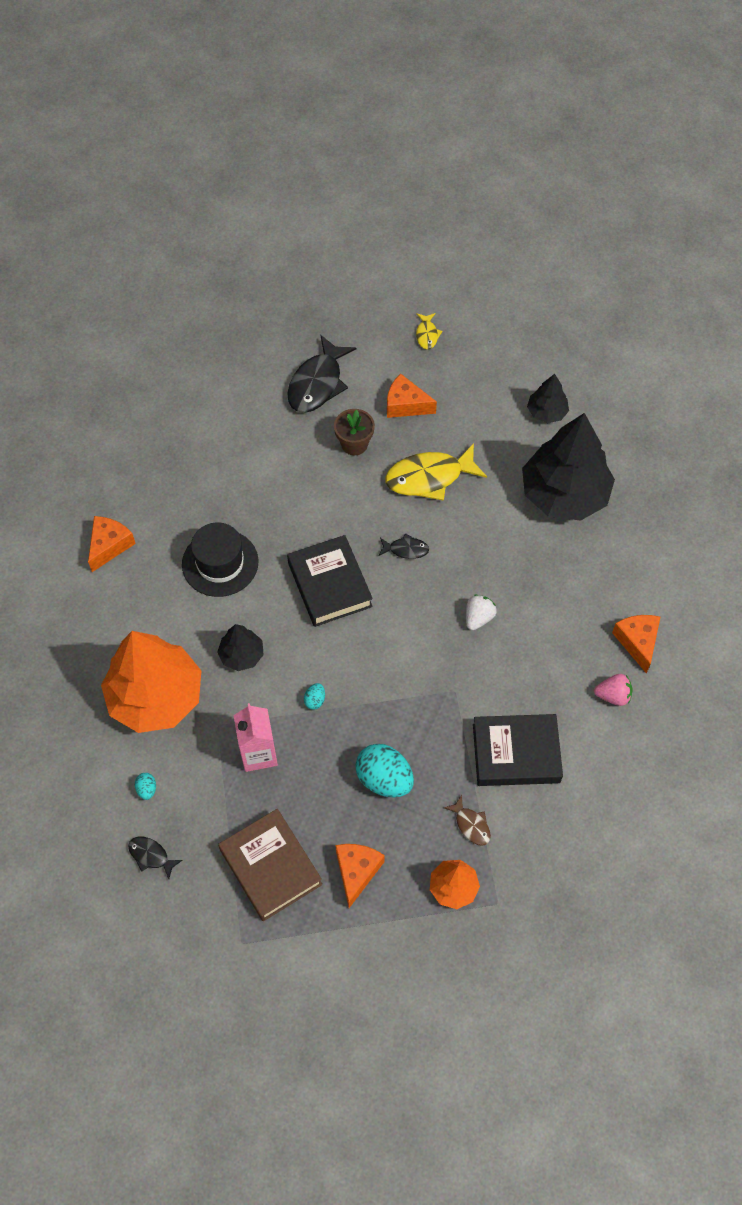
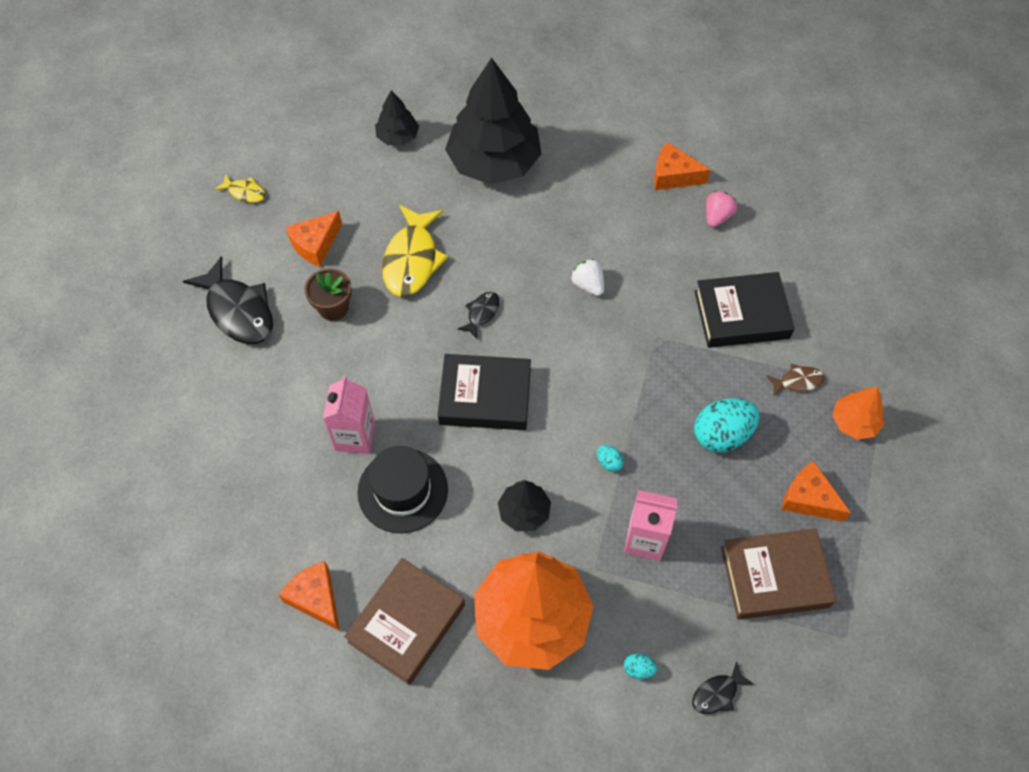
camera: 65 degrees left, 0 degrees up
black book [473,714,563,786] -> black book turned 60 degrees clockwise [694,272,795,348]
none -> pink carton [323,376,375,454]
none -> brown book [344,558,465,685]

